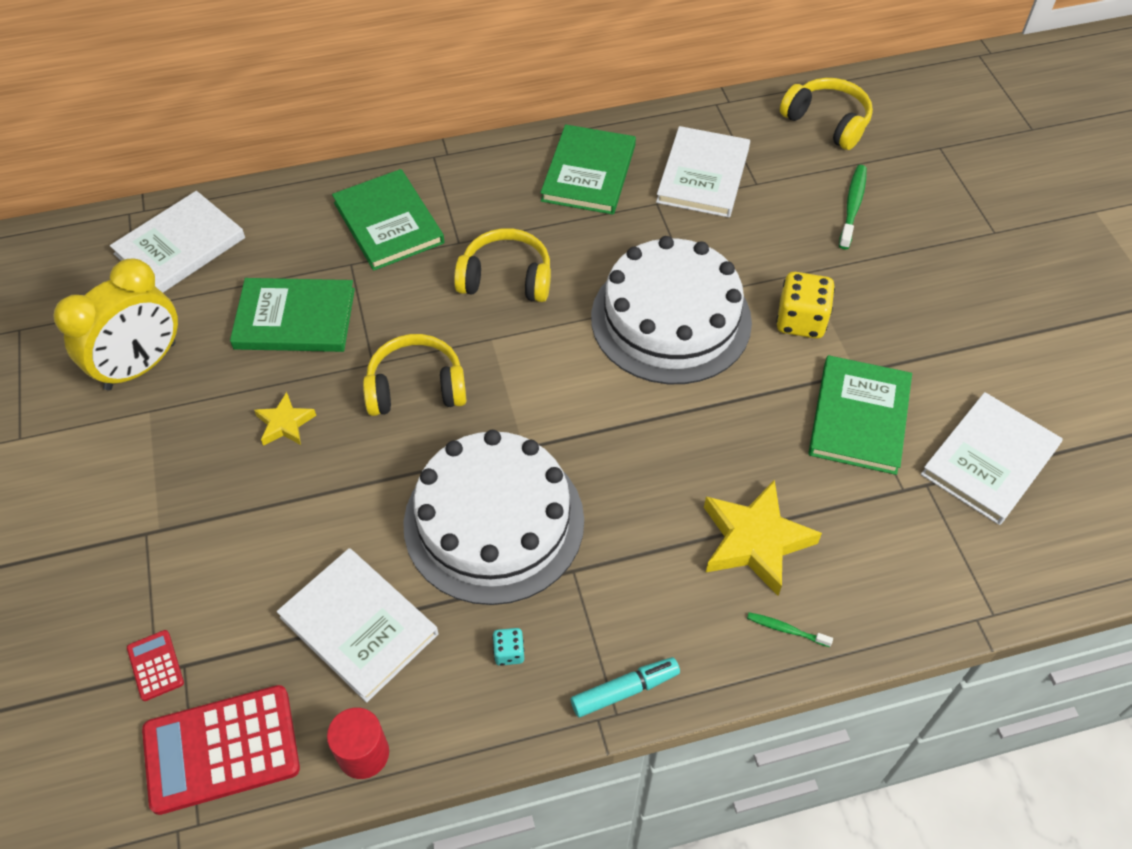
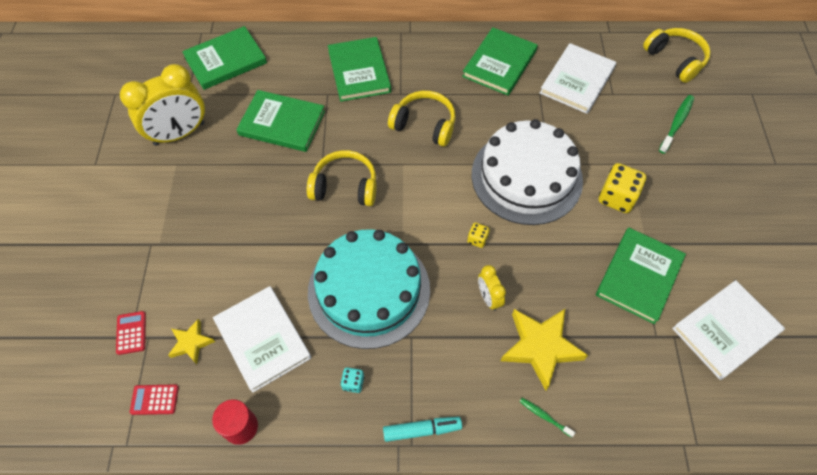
camera: 15 degrees right, 5 degrees up
white book [110,191,245,293] -> green book [182,26,267,90]
red calculator [142,685,300,815] -> red calculator [130,384,179,415], size x0.46
yellow star [254,392,316,446] -> yellow star moved to [168,319,215,364]
white cake [403,430,584,605] -> turquoise cake [308,229,430,349]
none -> yellow dice [467,223,490,248]
none -> yellow clock [478,265,506,311]

